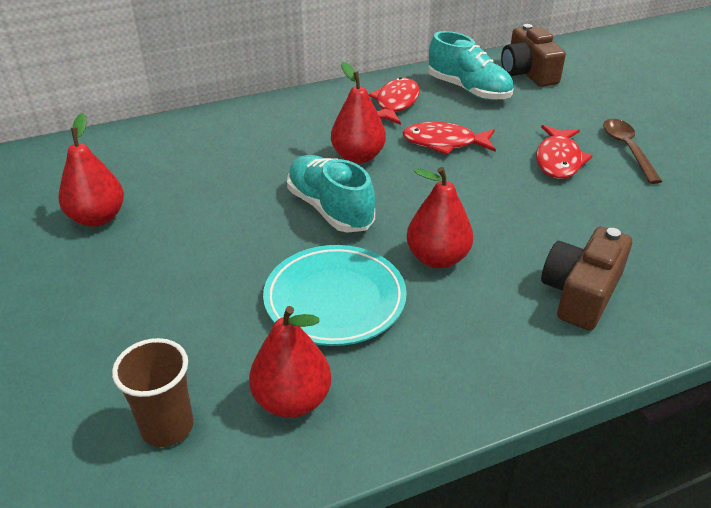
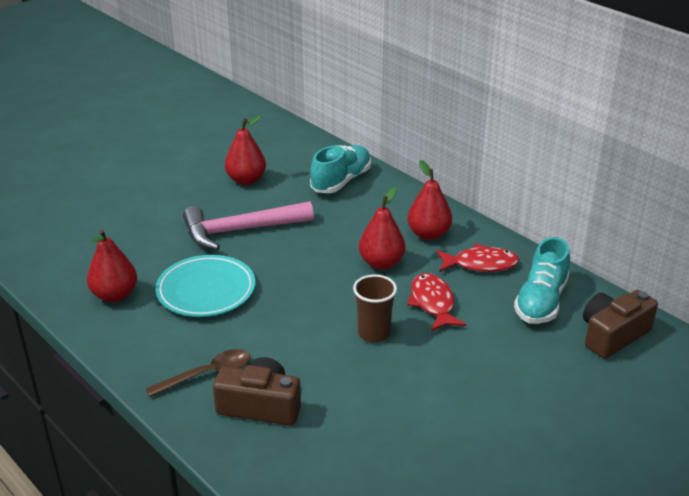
camera: 70 degrees right, 5 degrees down
brown cup [112,338,194,447] -> brown cup moved to [353,274,397,343]
turquoise shoe [287,155,375,233] -> turquoise shoe moved to [310,145,371,193]
red pear [407,167,473,268] -> red pear moved to [407,160,452,240]
red fish [536,125,592,179] -> none
brown spoon [603,119,663,184] -> brown spoon moved to [146,349,251,397]
none -> pink hammer [183,201,314,250]

